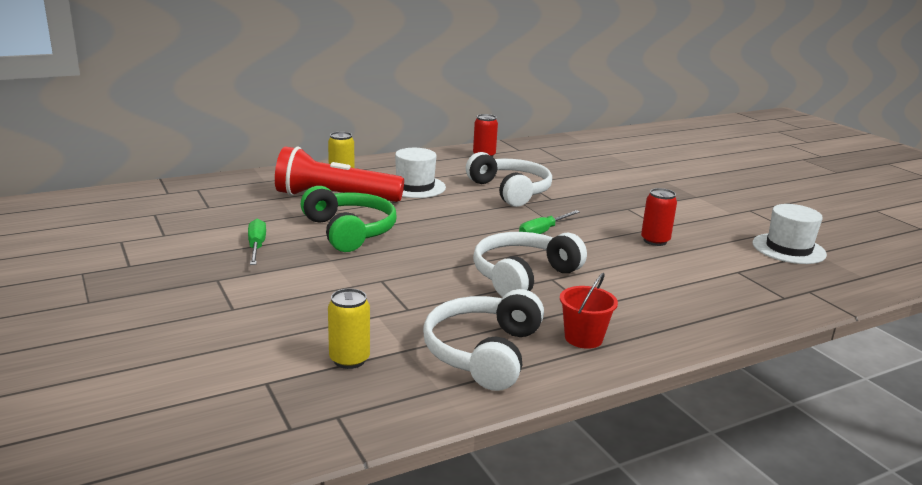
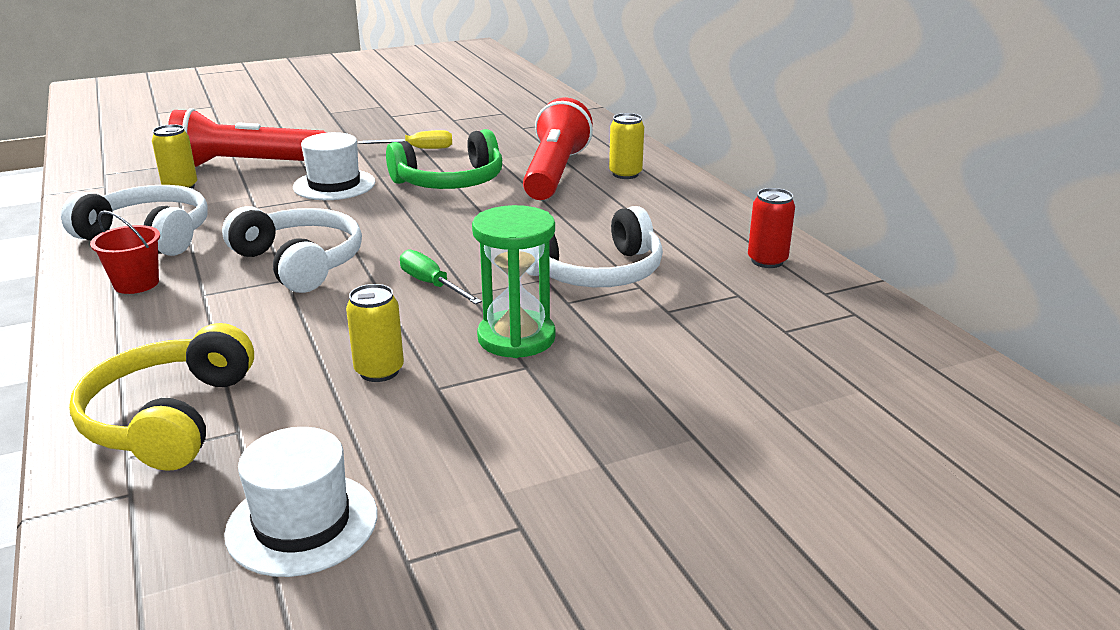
camera: 95 degrees right, 5 degrees up
green screwdriver [248,219,266,265] -> yellow screwdriver [358,130,452,149]
white hat [395,148,446,198] -> white hat moved to [293,132,375,200]
red can [641,188,677,246] -> yellow can [346,284,404,382]
none -> yellow headphones [69,323,254,471]
none -> red flashlight [168,108,327,168]
none -> green hourglass [472,205,556,358]

